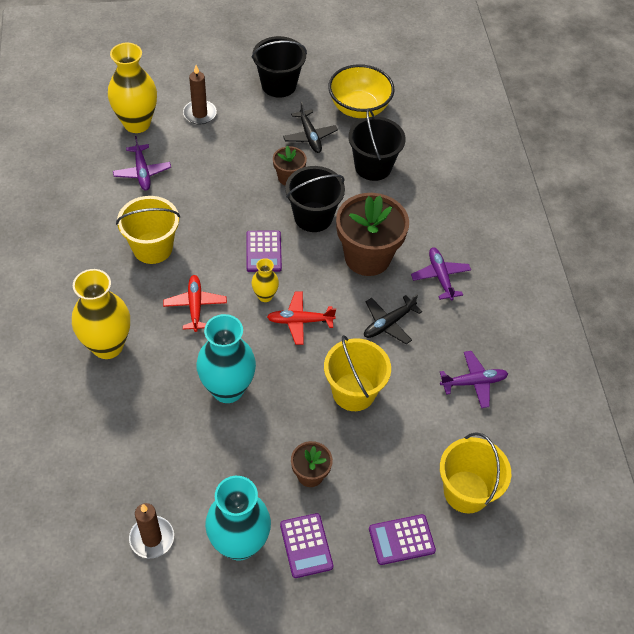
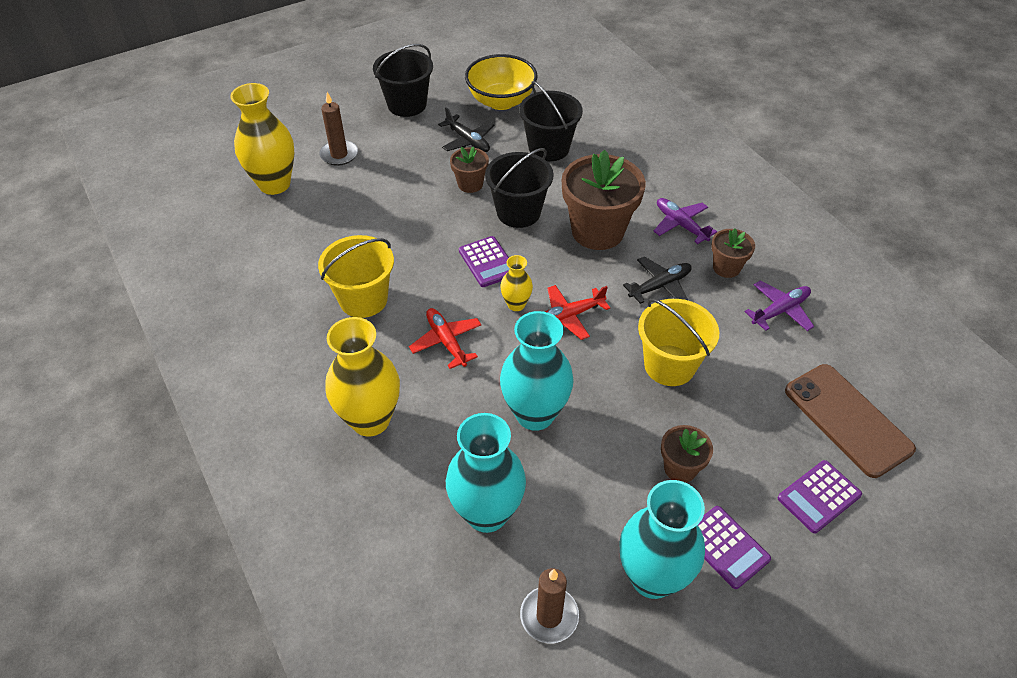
camera: 20 degrees left, 5 degrees down
purple plane [113,136,171,191] -> none
black plane [364,294,422,344] -> black plane turned 150 degrees counterclockwise [623,256,692,304]
yellow bucket [440,432,511,514] -> brown phone [785,364,916,478]
none -> turquoise vase [446,413,526,533]
none -> brown flower pot [711,228,755,278]

